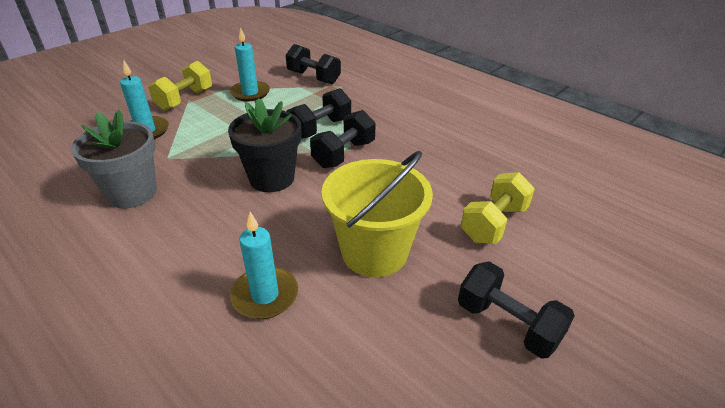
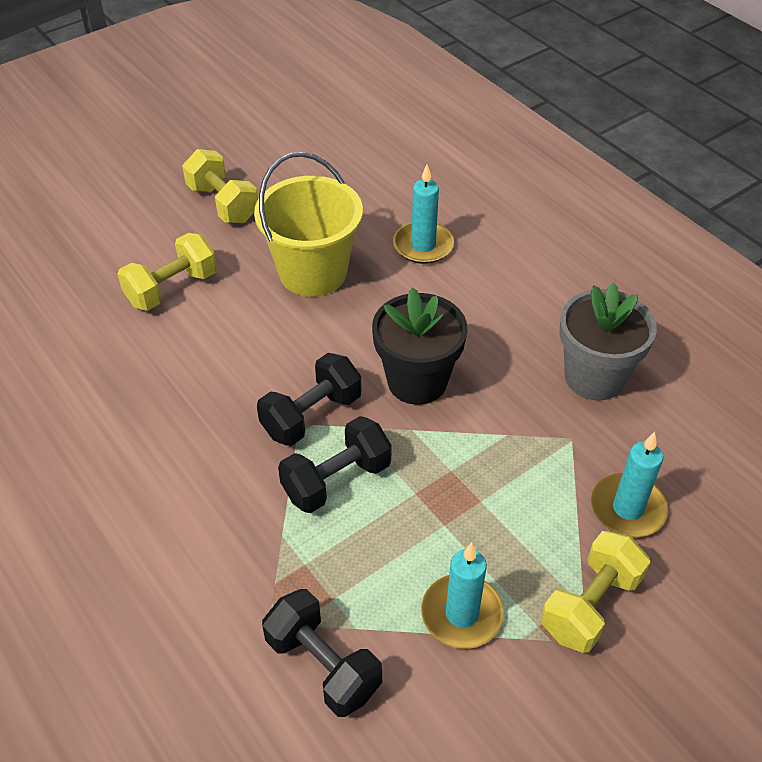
camera: 170 degrees left, 10 degrees up
black dumbbell [458,262,575,359] -> yellow dumbbell [182,149,258,223]

